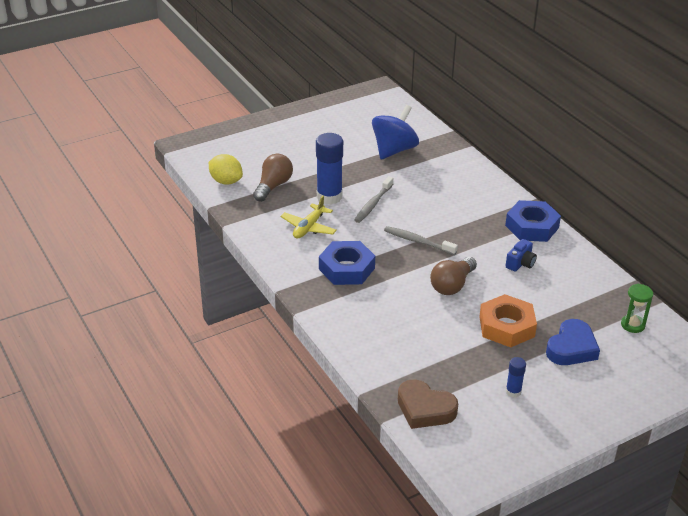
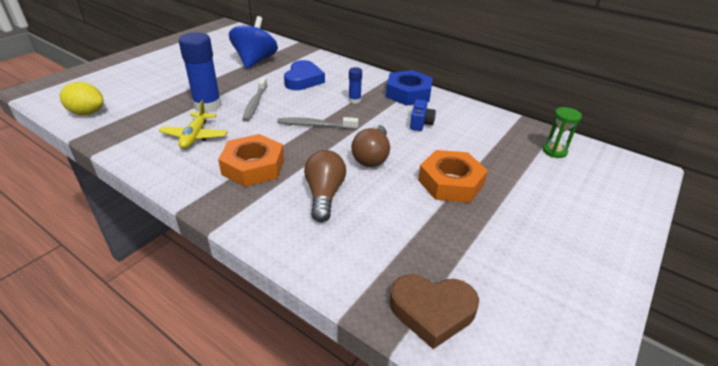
camera: 25 degrees left, 0 degrees up
brown light bulb [253,154,293,202] -> brown light bulb moved to [304,150,346,222]
blue nut [319,241,375,285] -> orange nut [218,134,284,187]
blue glue stick [506,357,526,398] -> blue glue stick moved to [349,67,362,104]
blue heart [546,319,600,365] -> blue heart moved to [284,60,325,90]

